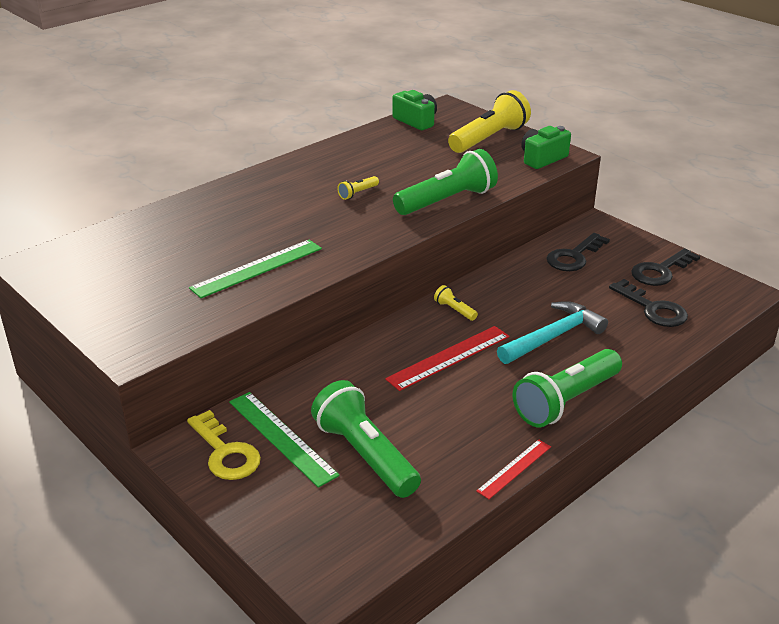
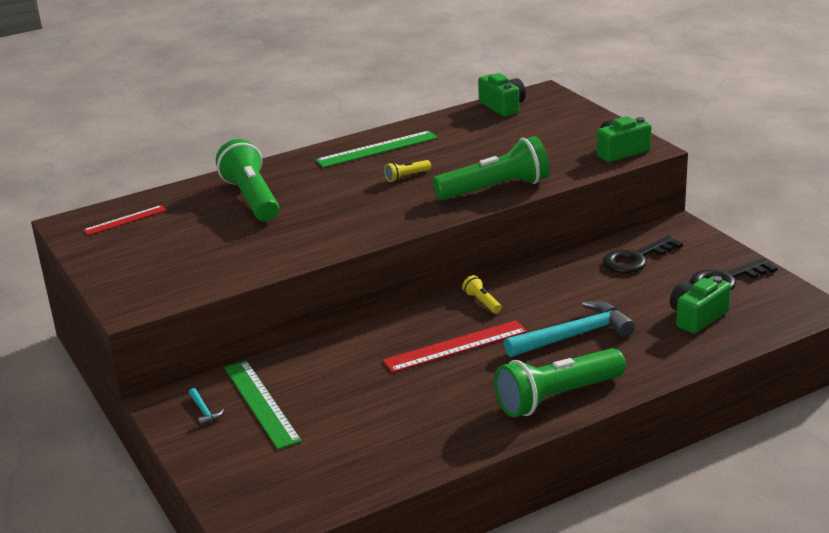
camera: 15 degrees right, 5 degrees down
yellow key [187,410,261,480] -> turquoise hammer [189,388,224,426]
green ruler [189,240,322,298] -> green ruler moved to [315,131,438,168]
green flashlight [311,380,421,498] -> green flashlight moved to [216,139,279,222]
yellow flashlight [448,90,531,153] -> none
red ruler [476,439,551,499] -> red ruler moved to [83,205,167,235]
black key [609,279,688,327] -> green camera [670,276,731,334]

